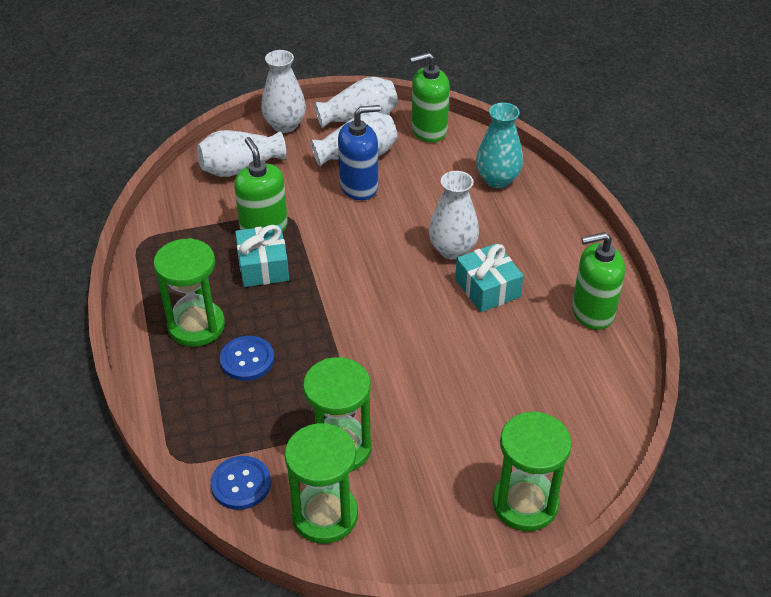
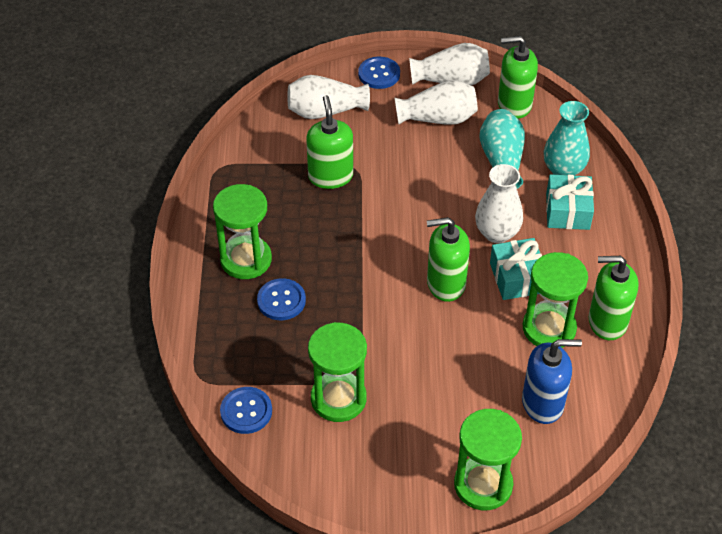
camera: 15 degrees right, 5 degrees up
turquoise gift [235,225,289,287] -> turquoise gift moved to [546,174,594,230]
white vase [261,50,306,133] -> blue button [358,57,400,89]
green hourglass [285,423,358,543] -> green hourglass moved to [523,252,588,348]
blue soap dispenser [338,105,381,200] -> blue soap dispenser moved to [522,339,582,424]
none -> green soap dispenser [427,217,470,302]
none -> turquoise vase [479,109,525,189]

